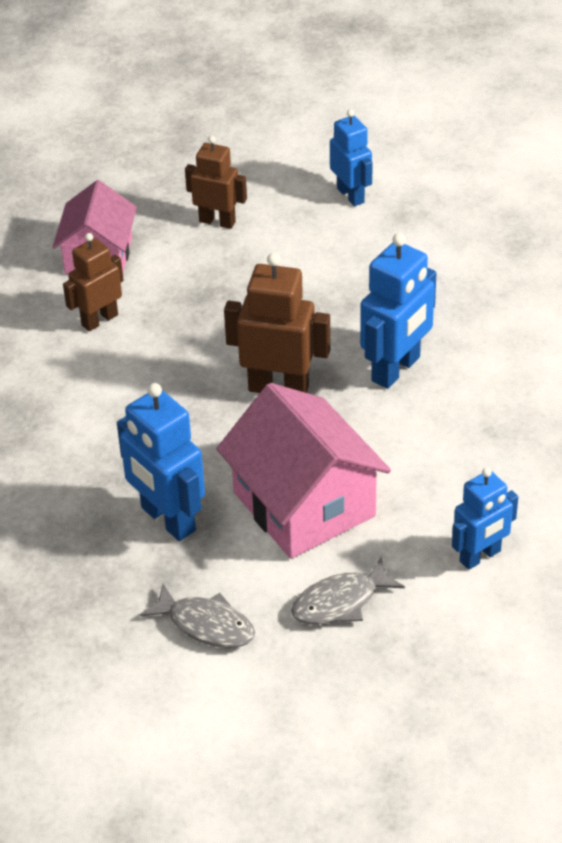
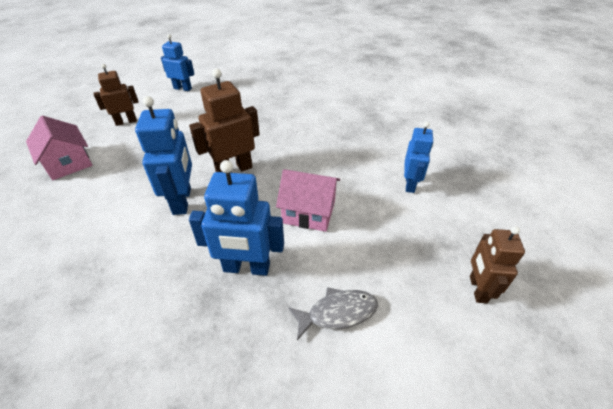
camera: 45 degrees left, 0 degrees up
brown robot [63,233,124,331] -> brown robot moved to [470,226,525,303]
pink house [216,383,391,559] -> pink house [276,169,340,232], size x0.66
grey fish [291,557,405,625] -> none
blue robot [360,233,437,389] -> blue robot moved to [135,96,192,215]

